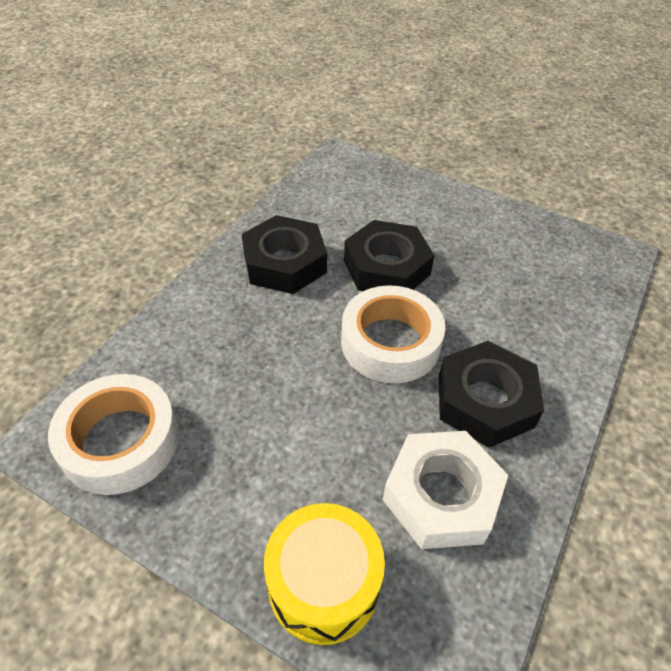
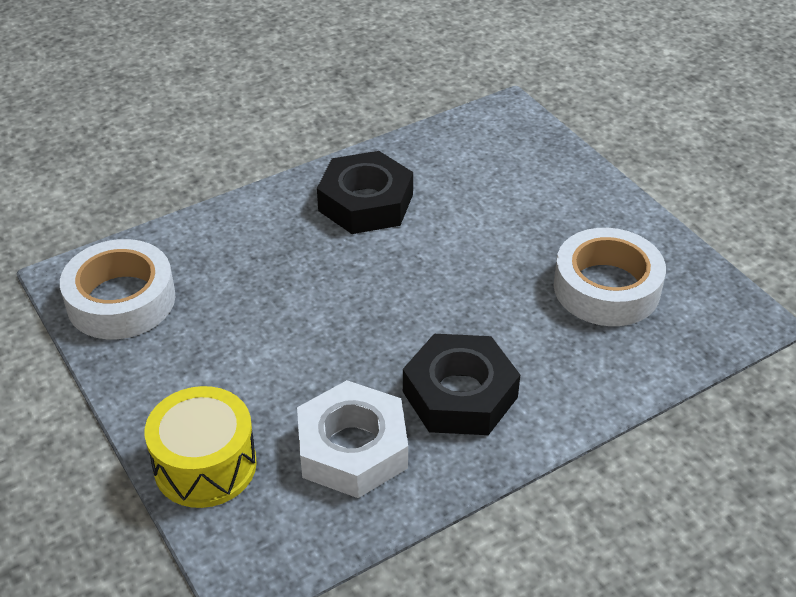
camera: 30 degrees right, 5 degrees down
white tape [341,285,445,383] -> white tape moved to [553,228,666,326]
black nut [344,220,435,291] -> none

